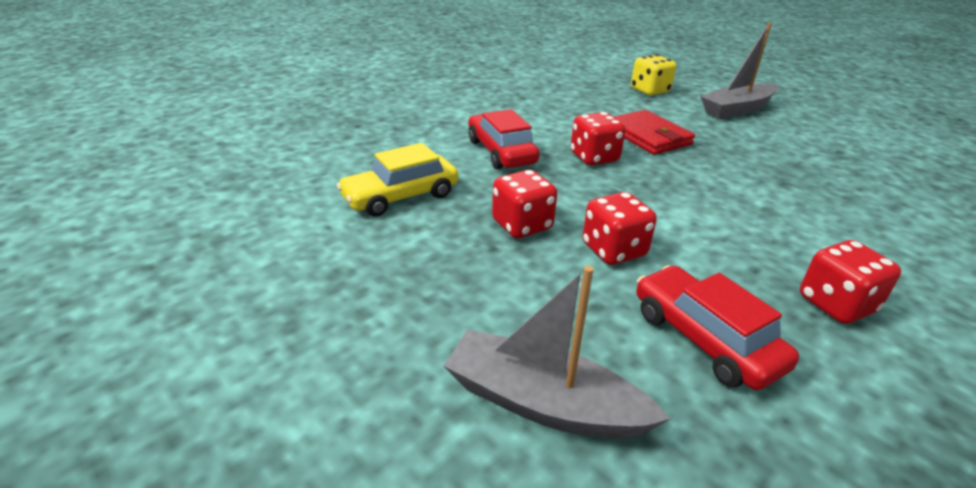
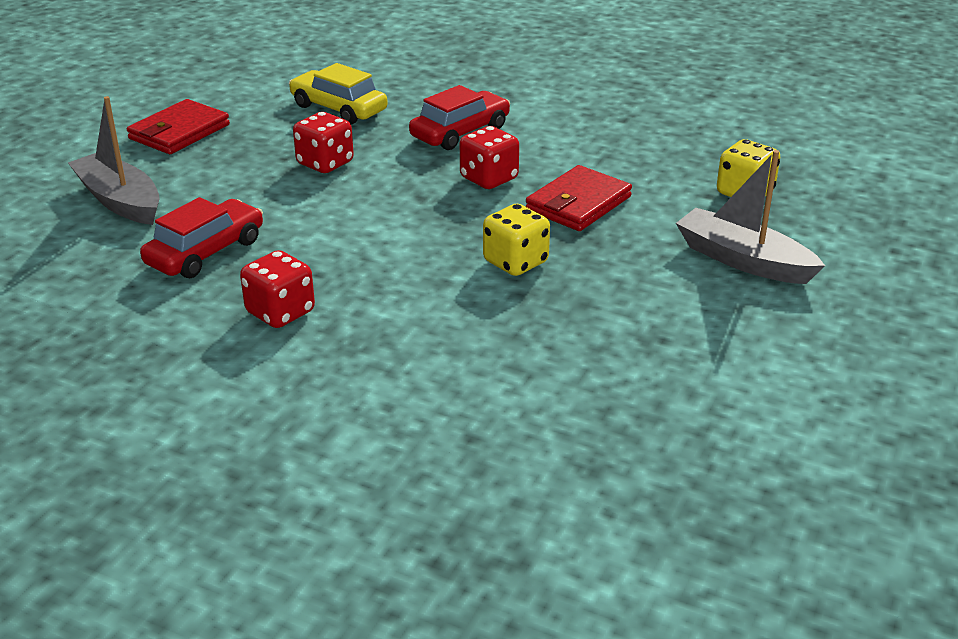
camera: 70 degrees right, 0 degrees up
grey boat [444,266,671,439] -> grey boat turned 45 degrees counterclockwise [68,96,160,225]
red dice [583,192,657,265] -> none
none -> red wallet [127,99,230,154]
none -> yellow dice [483,204,550,276]

